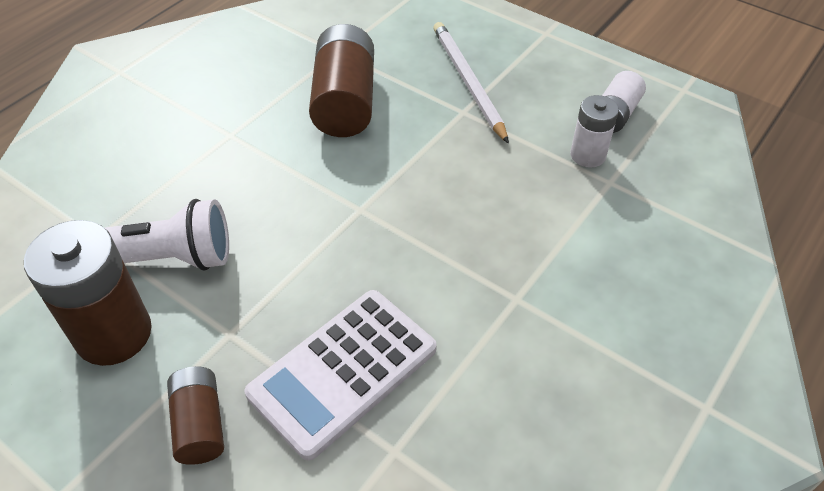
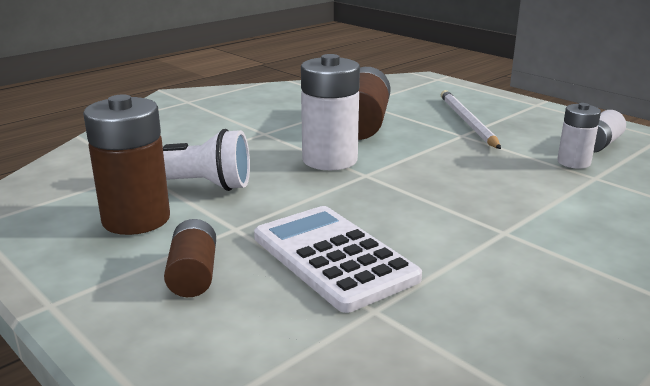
camera: 10 degrees right, 25 degrees down
white calculator [245,290,437,461] -> white calculator turned 90 degrees clockwise [254,206,422,313]
none -> white battery [301,54,360,170]

